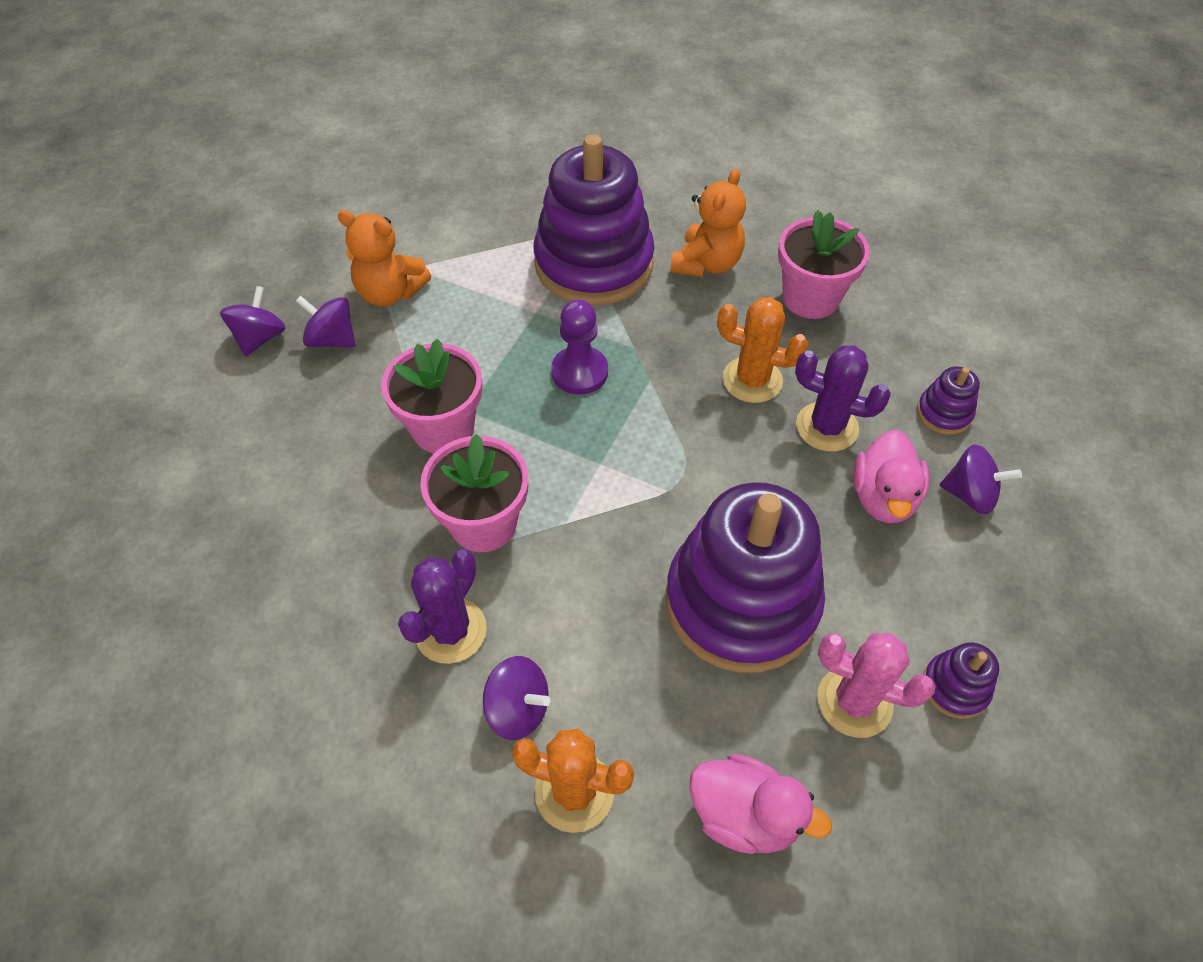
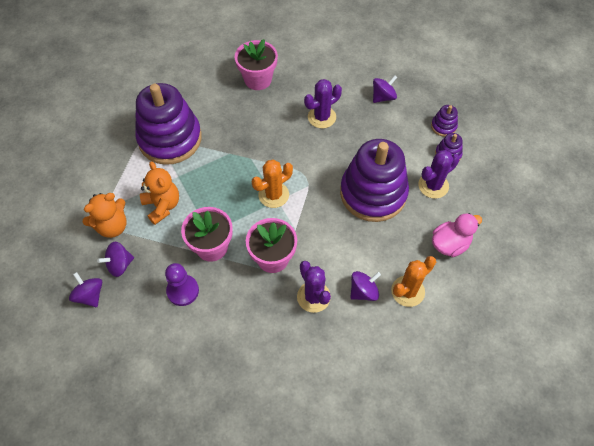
camera: 55 degrees left, 5 degrees up
purple pawn [551,299,608,395] -> purple pawn moved to [165,263,199,306]
orange teddy bear [670,169,746,277] -> orange teddy bear moved to [140,161,179,225]
orange cactus [717,297,808,403] -> orange cactus moved to [252,160,293,208]
pink cactus [817,633,936,738] -> purple cactus [418,150,460,199]
pink duck [853,429,929,523] -> none
purple stacking toy [917,367,980,435] -> purple stacking toy moved to [431,105,458,137]

